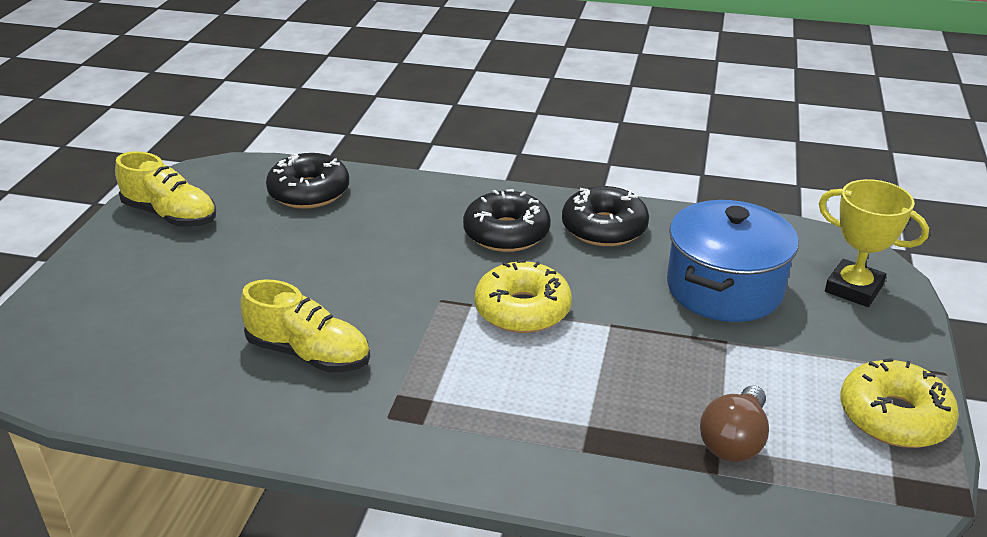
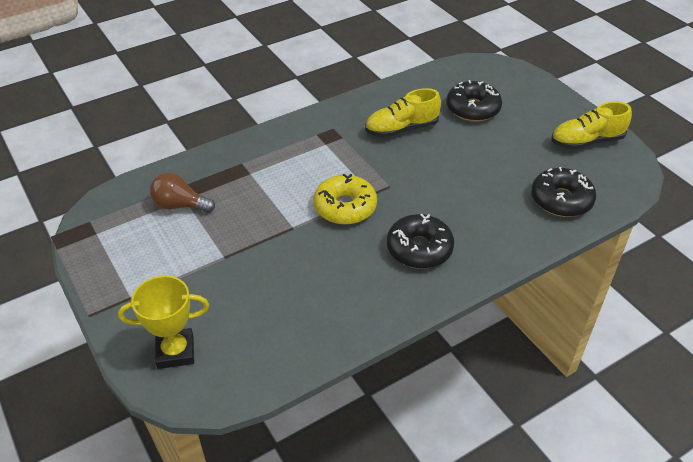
camera: 135 degrees right, 10 degrees up
black donut [562,186,649,246] -> black donut moved to [446,80,502,122]
blue pot [667,200,799,322] -> none
brown light bulb [700,385,769,462] -> brown light bulb turned 60 degrees counterclockwise [150,173,215,213]
yellow donut [840,358,959,448] -> none

